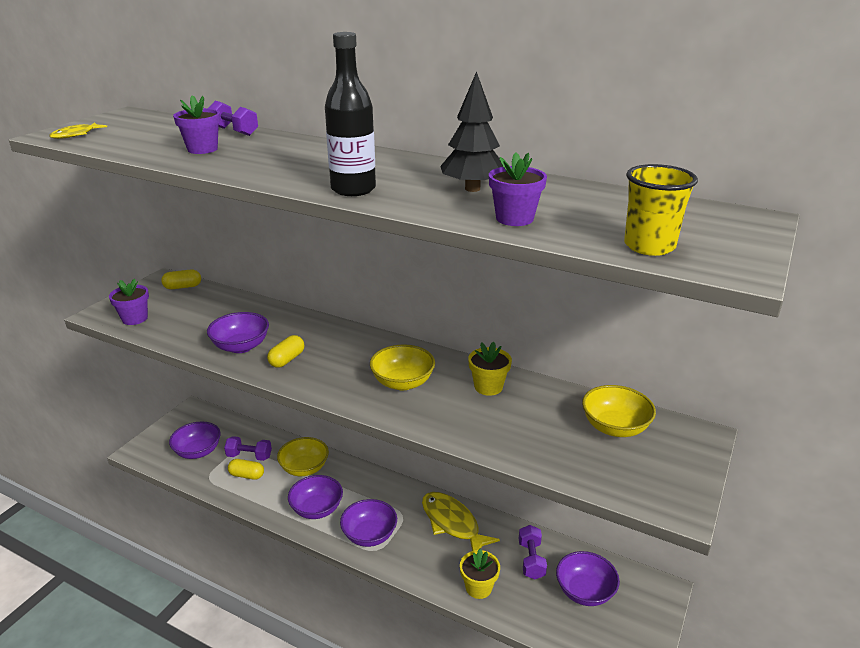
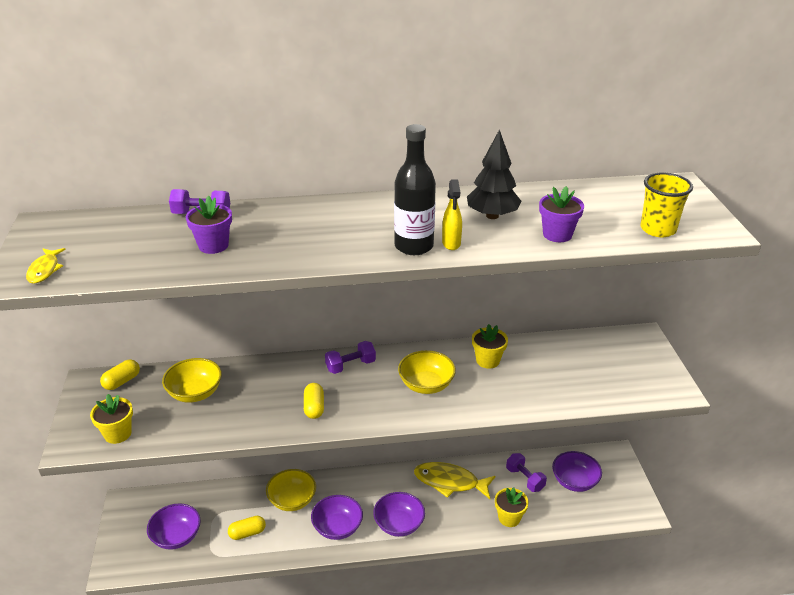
camera: 35 degrees left, 5 degrees up
purple flower pot [109,279,149,325] -> yellow flower pot [90,394,133,444]
purple bowl [207,312,269,353] -> none
purple dumbbell [224,436,272,461] -> purple dumbbell moved to [325,341,376,374]
yellow bowl [582,385,656,437] -> yellow bowl moved to [162,358,222,402]
none -> yellow spray bottle [442,179,462,250]

